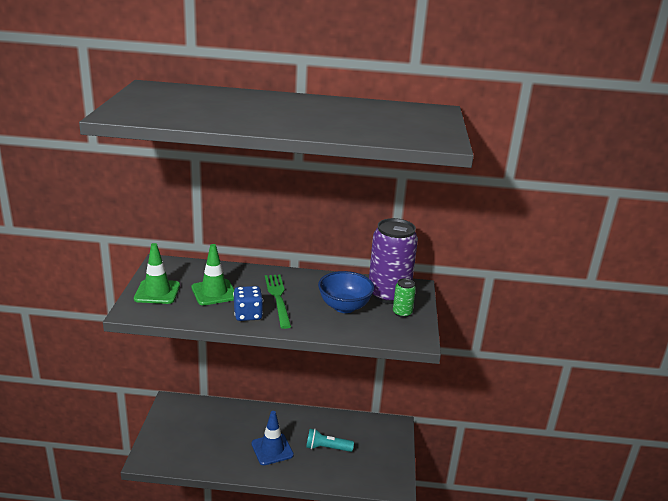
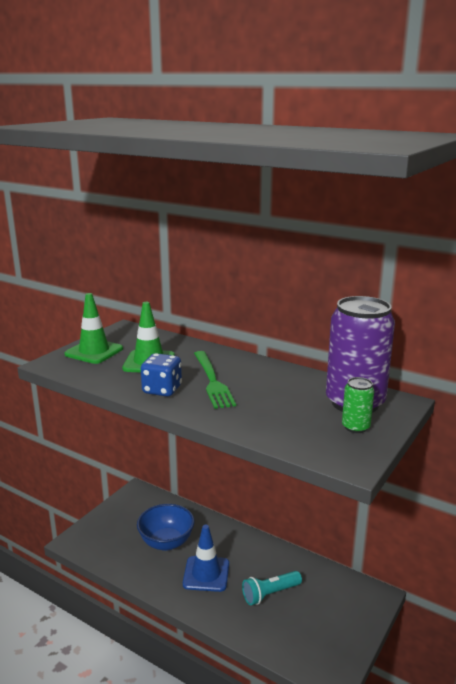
camera: 30 degrees right, 5 degrees down
green fork [265,275,291,329] -> green fork turned 150 degrees clockwise [194,351,236,409]
turquoise flashlight [306,429,354,452] -> turquoise flashlight turned 60 degrees counterclockwise [242,571,302,605]
blue bowl [318,271,374,313] -> blue bowl moved to [137,504,194,551]

